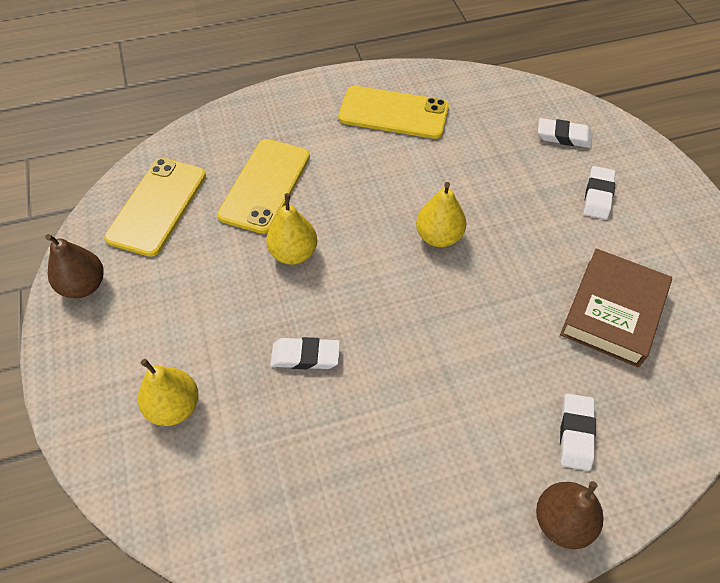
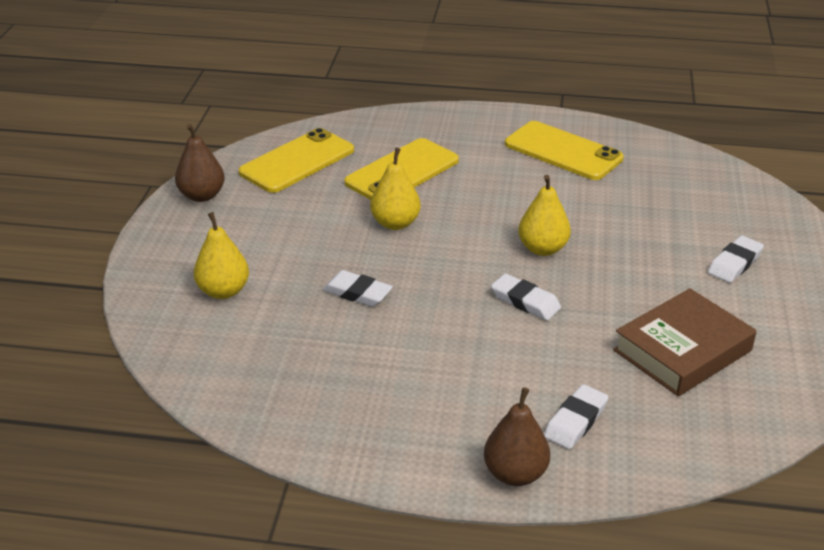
camera: 25 degrees right, 20 degrees down
white eraser [538,118,592,148] -> white eraser moved to [491,273,561,321]

